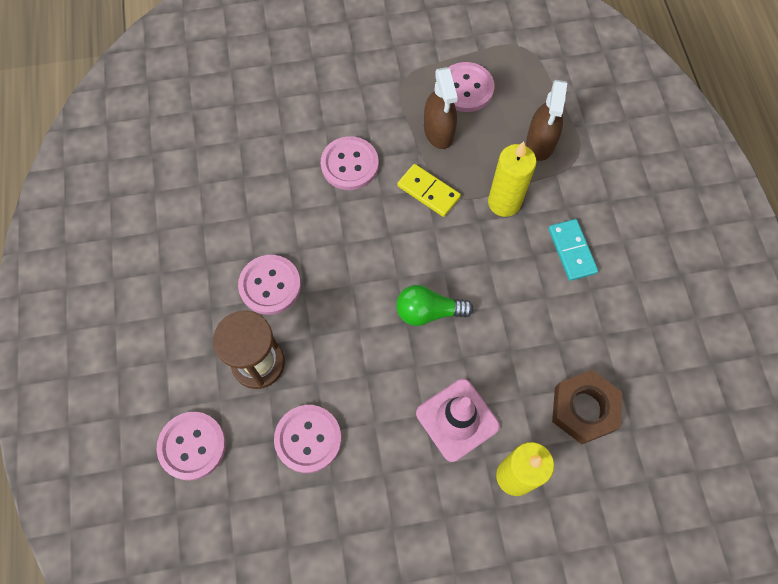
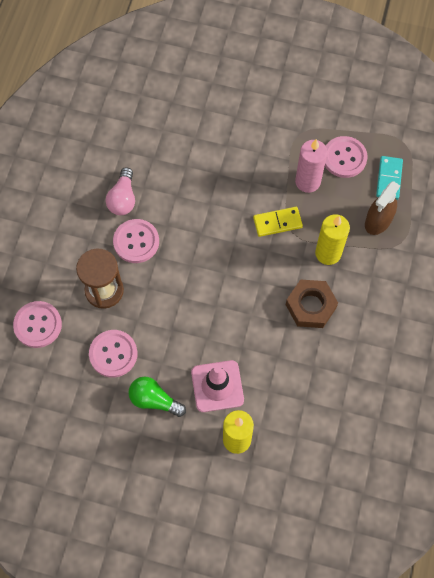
camera: 25 degrees right, 0 degrees up
pink button [321,136,379,190] -> none
green light bulb [396,285,473,326] -> green light bulb moved to [129,376,186,417]
yellow domino [397,164,461,217] -> yellow domino turned 75 degrees counterclockwise [253,207,303,237]
brown spray bottle [424,67,458,149] -> pink candle [295,139,328,193]
turquoise domino [548,219,598,281] -> turquoise domino moved to [376,156,403,200]
brown nut [552,370,622,444] -> brown nut moved to [286,279,338,328]
none -> pink light bulb [106,167,135,215]

